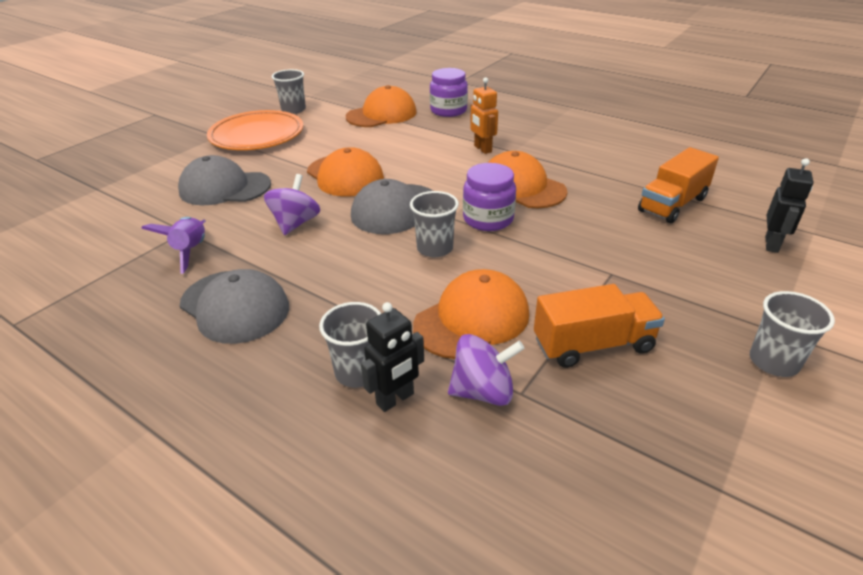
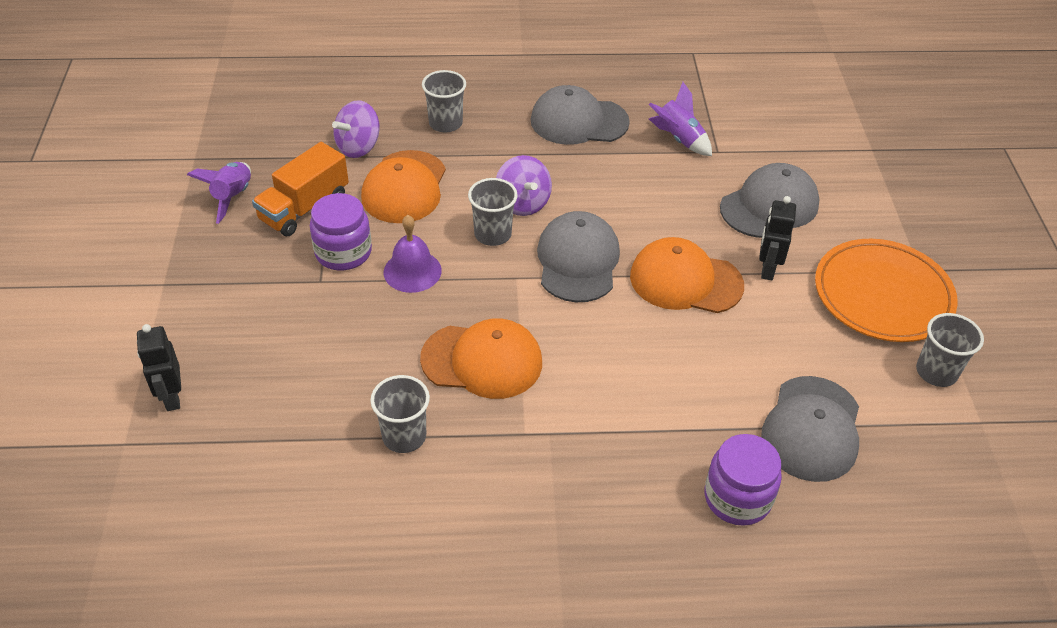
camera: 140 degrees right, 10 degrees up
purple spinning top [264,174,320,235] -> purple spinning top moved to [496,155,552,216]
orange cap [346,85,417,127] -> grey cap [761,376,859,482]
black robot [361,302,424,412] -> black robot moved to [759,196,796,280]
purple jar [463,163,516,231] -> purple jar moved to [310,193,372,270]
orange robot [470,77,498,154] -> none
orange truck [638,147,719,224] -> none
grey cup [750,291,835,377] -> grey cup moved to [370,375,430,453]
none -> purple rocket [187,162,251,224]
none -> purple bell [384,215,442,293]

